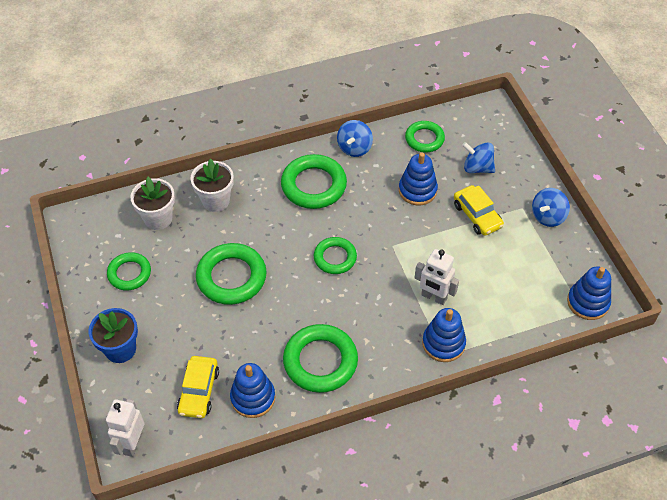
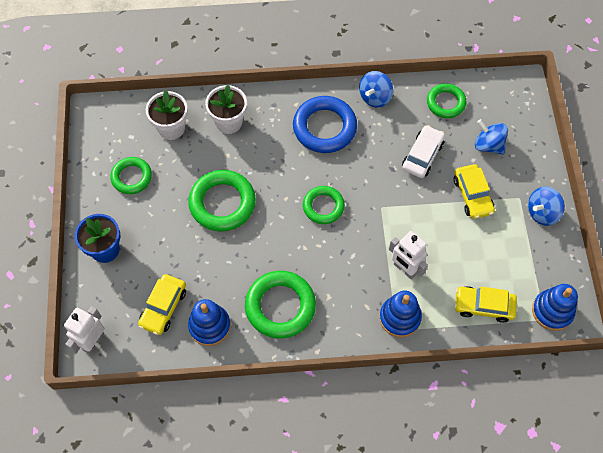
camera: 15 degrees right, 10 degrees up
green ring [281,154,347,209] -> blue ring [293,96,357,153]
blue stacking toy [399,152,438,205] -> white car [402,125,445,178]
none -> yellow car [454,286,517,323]

